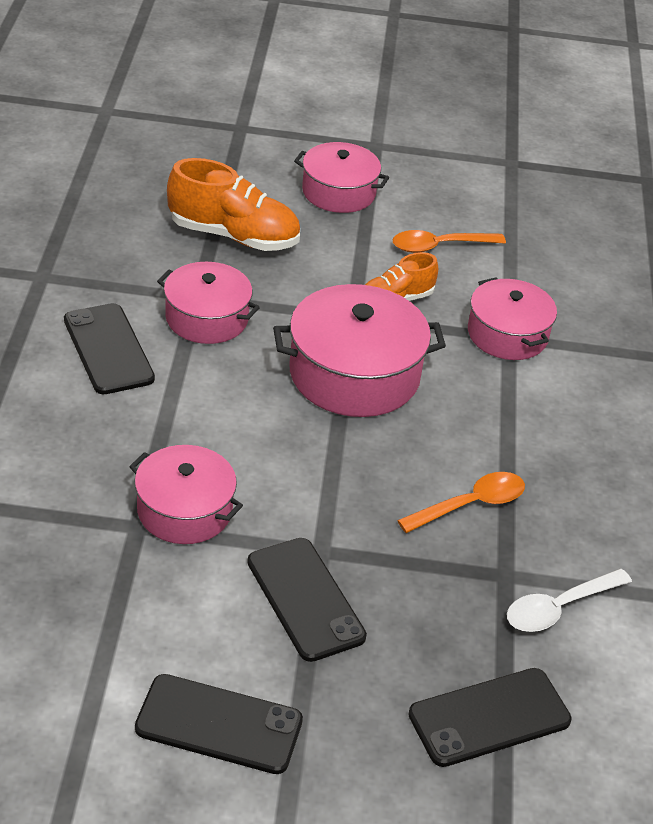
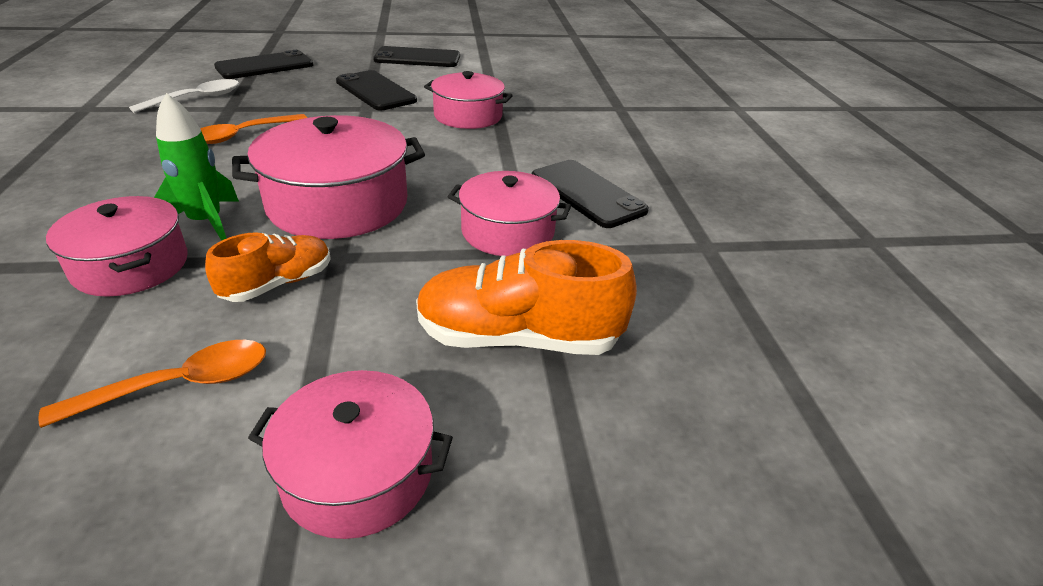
camera: 170 degrees right, 5 degrees down
none -> green rocket [154,93,239,241]

